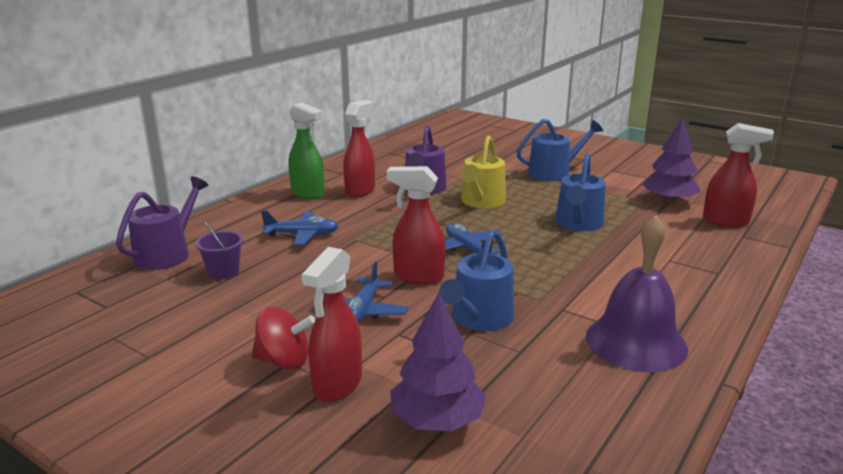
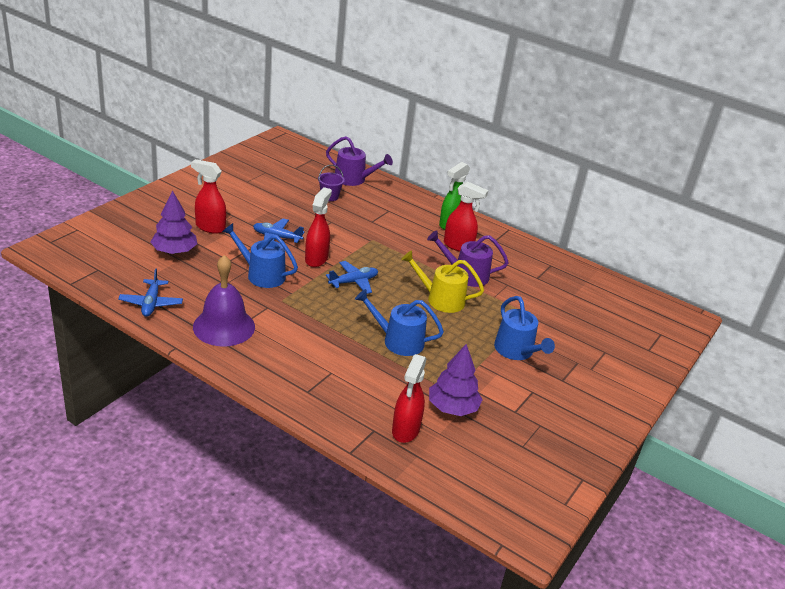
camera: 85 degrees right, 10 degrees up
red spinning top [251,307,315,370] -> none
blue plane [261,211,339,246] -> blue plane moved to [118,268,183,317]

